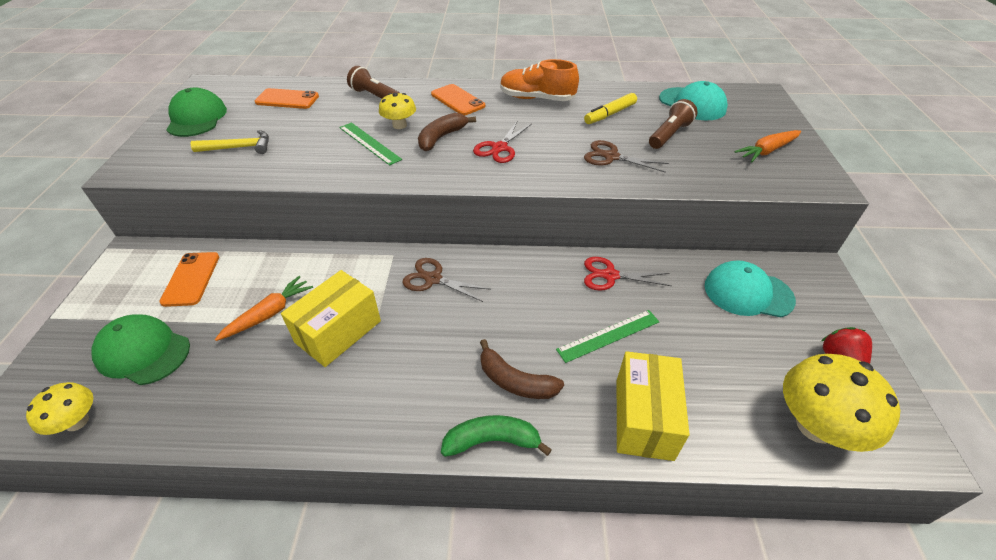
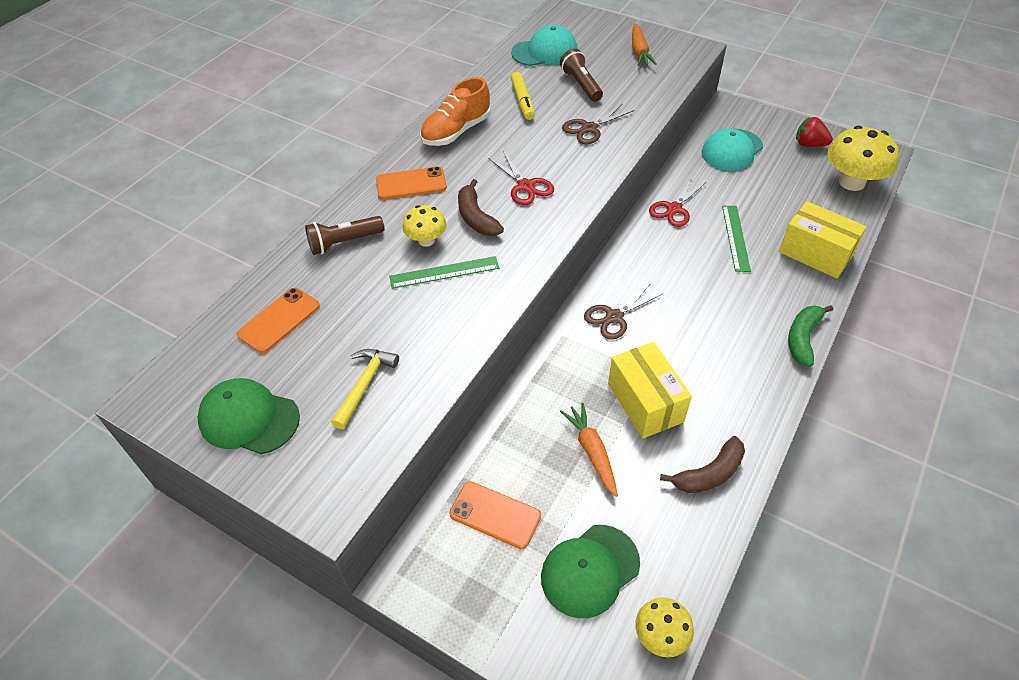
camera: 60 degrees left, 5 degrees up
brown banana [480,339,564,399] -> brown banana moved to [660,436,745,493]

